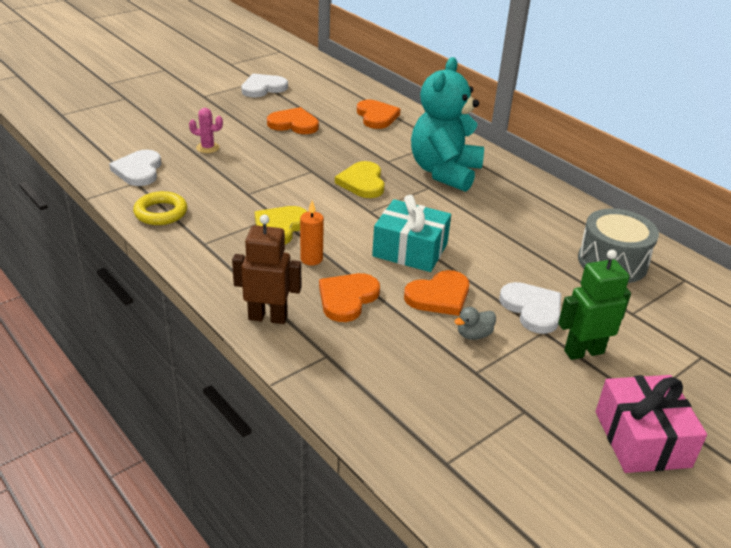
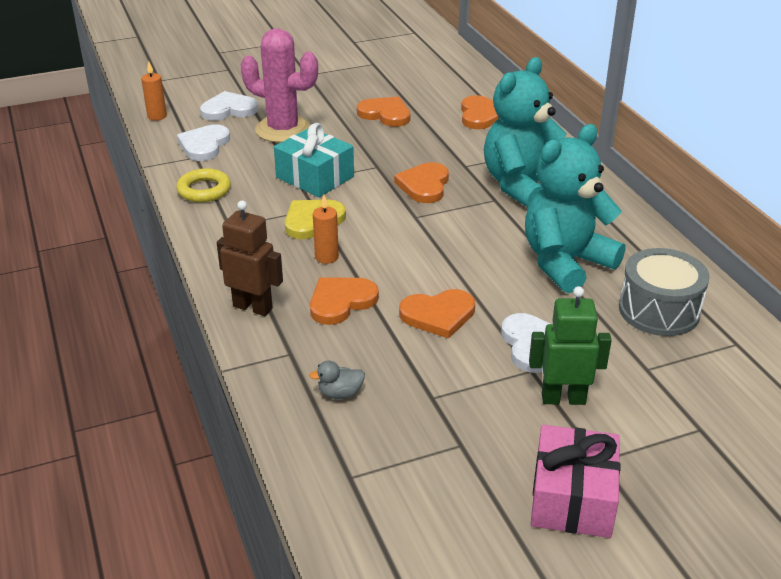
camera: 20 degrees right, 0 degrees up
pink cactus [189,108,223,153] -> pink cactus [240,29,318,143], size x2.31
white heart [241,74,288,98] -> white heart moved to [200,91,258,121]
yellow heart [335,161,385,198] -> orange heart [394,162,449,203]
turquoise gift [372,195,451,272] -> turquoise gift moved to [274,123,354,197]
grey duck [454,307,496,340] -> grey duck moved to [309,361,365,399]
none -> orange candle [141,61,167,121]
none -> turquoise teddy bear [525,124,625,293]

